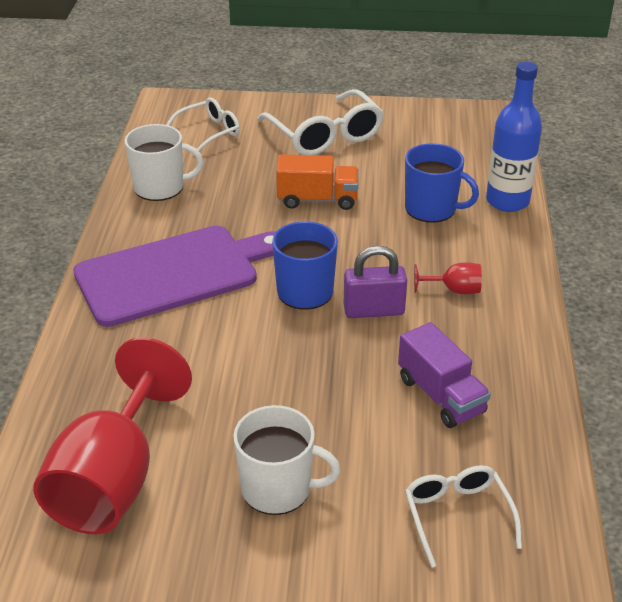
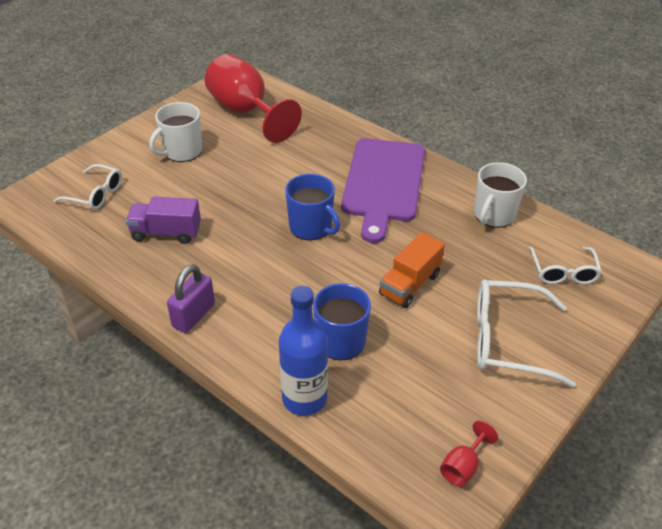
camera: 125 degrees right, 5 degrees up
purple padlock [344,246,407,318] -> purple padlock moved to [167,264,215,333]
red goblet [414,262,482,294] -> red goblet moved to [440,421,498,487]

